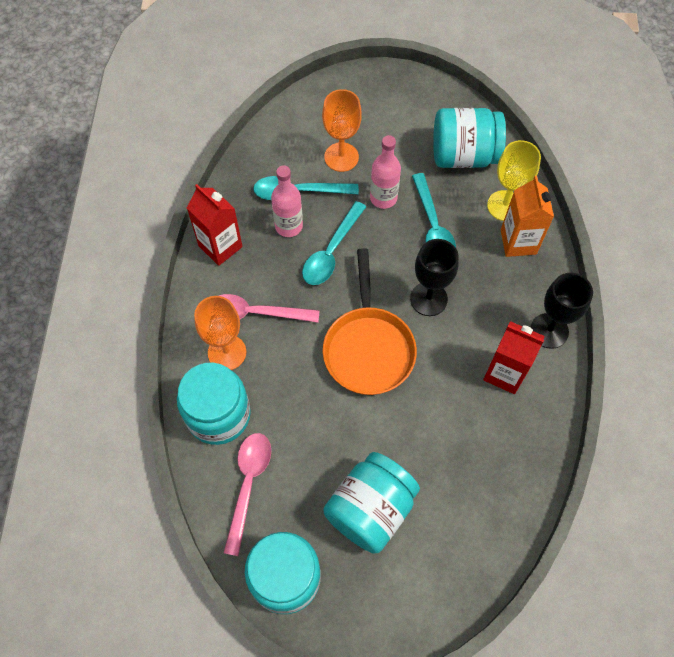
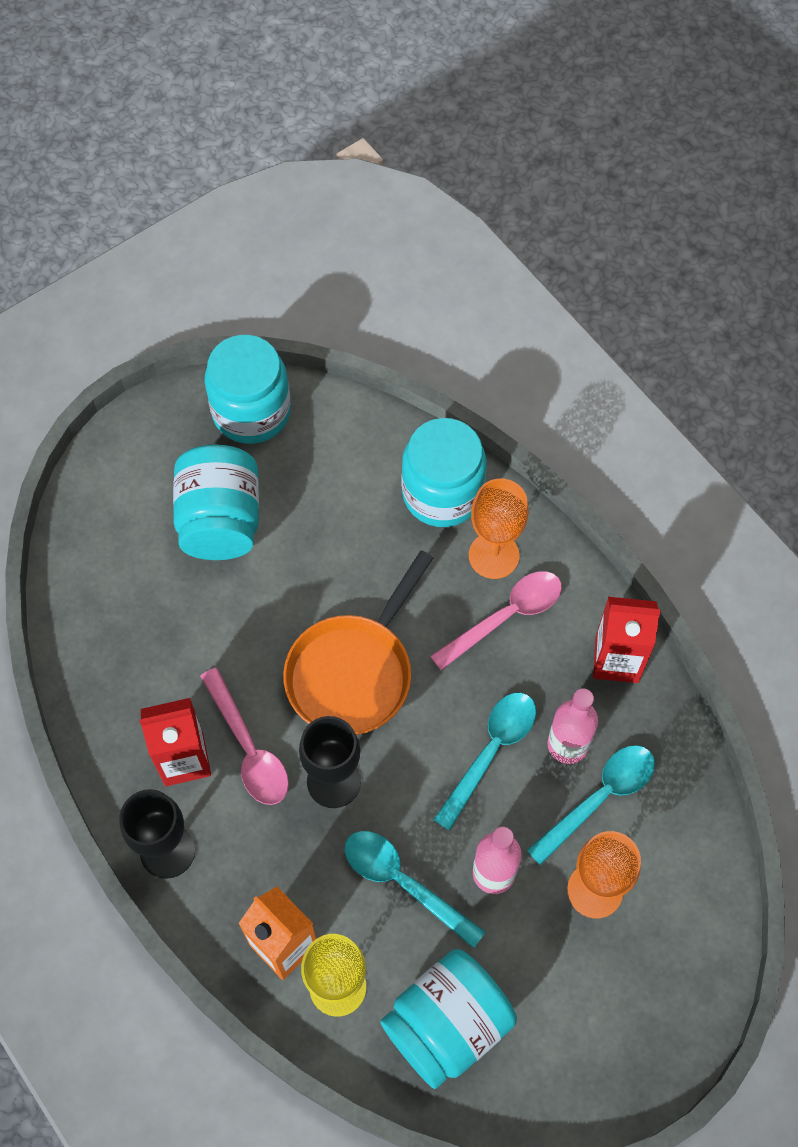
camera: 140 degrees right, 0 degrees up
pink spoon [224,433,271,556] -> pink spoon moved to [200,668,289,805]
turquoise spoon [302,201,366,285] -> turquoise spoon turned 45 degrees clockwise [433,693,536,831]
orange pan [323,248,417,395] -> orange pan turned 105 degrees counterclockwise [283,550,433,735]

